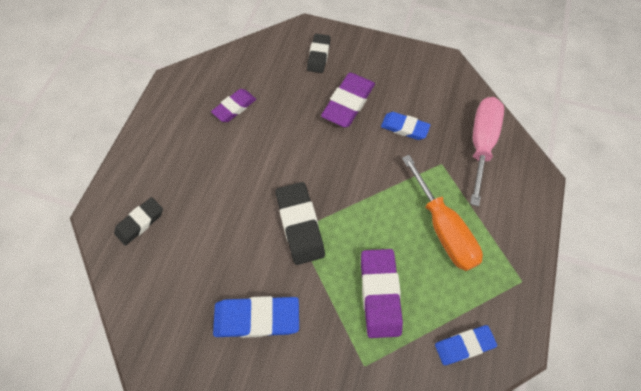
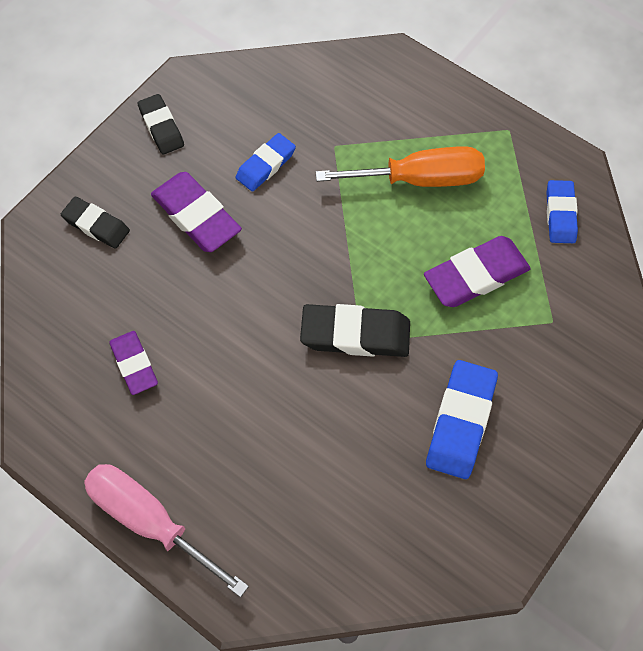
camera: 70 degrees left, 0 degrees up
black eraser [114,197,163,246] -> black eraser moved to [138,94,184,154]
purple eraser [361,249,403,338] -> purple eraser turned 45 degrees counterclockwise [424,236,531,307]
pink screwdriver [470,97,504,206] -> pink screwdriver moved to [84,464,249,597]

